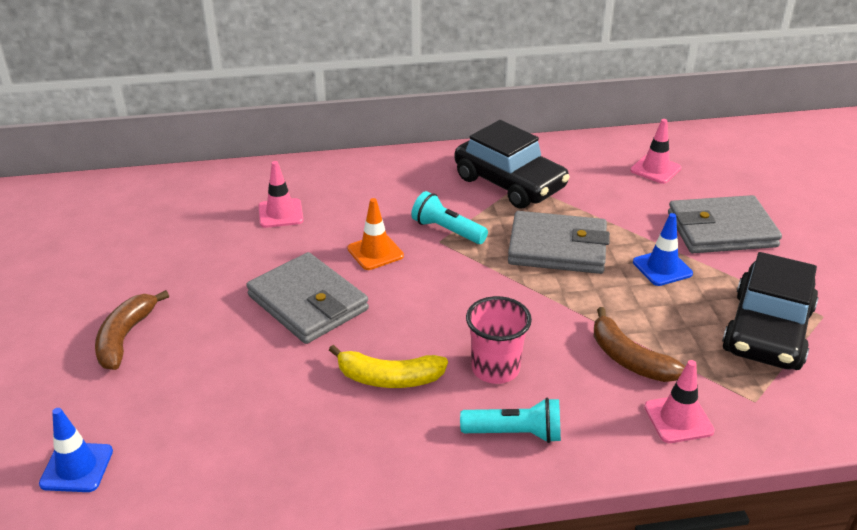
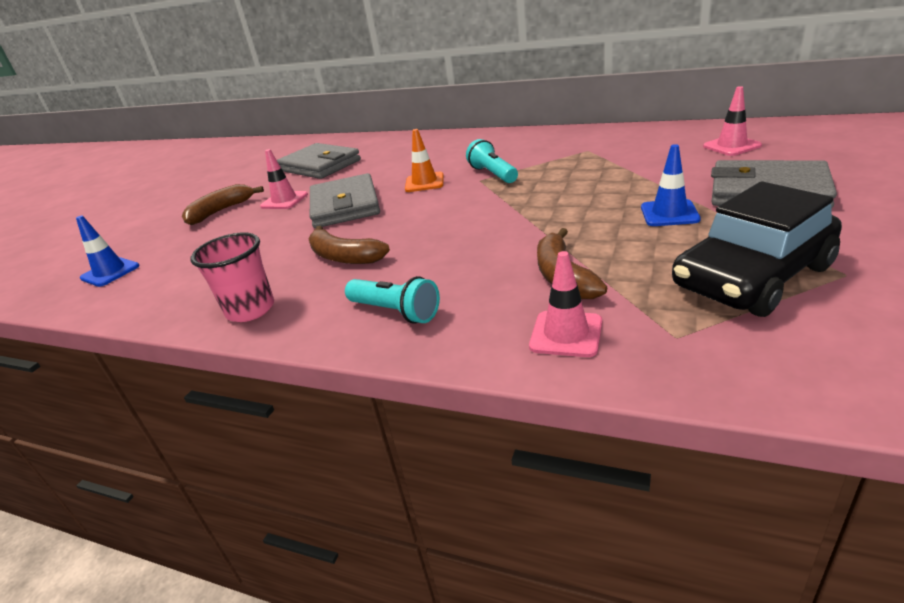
camera: 35 degrees right, 5 degrees down
pink traffic cone [258,161,303,228] -> pink traffic cone moved to [260,149,308,209]
yellow banana [329,345,448,388] -> brown banana [309,226,390,264]
black car [455,120,570,209] -> none
pink cup [466,296,532,384] -> pink cup moved to [190,233,274,322]
grey wallet [508,211,610,274] -> grey wallet moved to [277,143,361,179]

